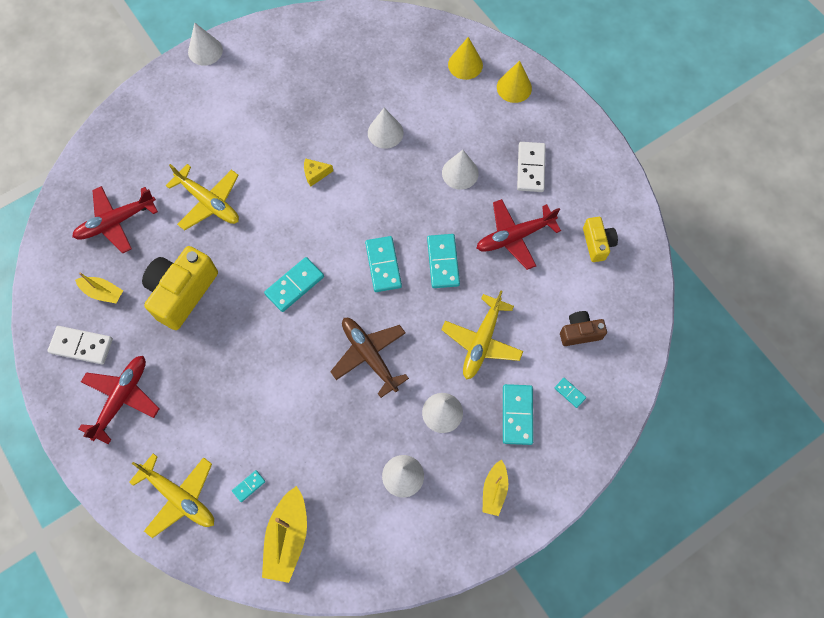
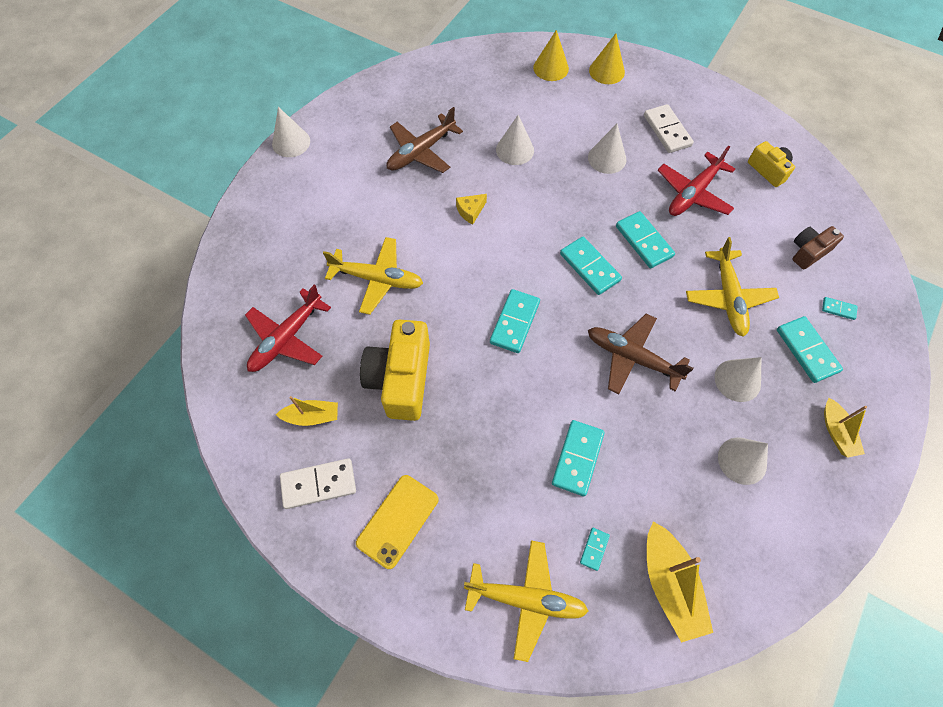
camera: 25 degrees left, 5 degrees down
red plane [78,356,160,444] -> yellow phone [356,475,438,569]
none -> brown plane [387,107,463,173]
none -> turquoise domino [552,420,605,496]

